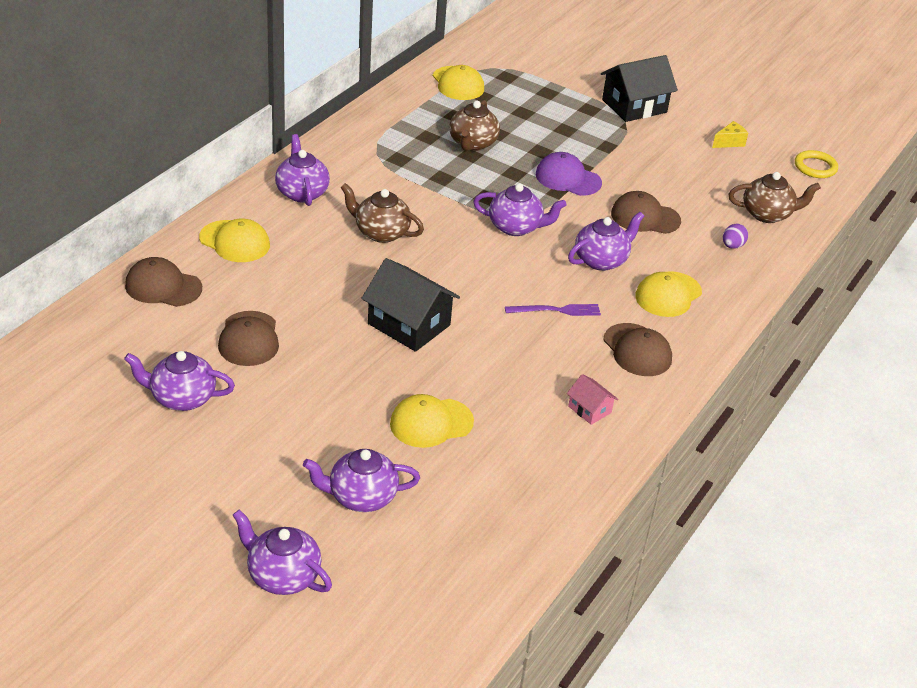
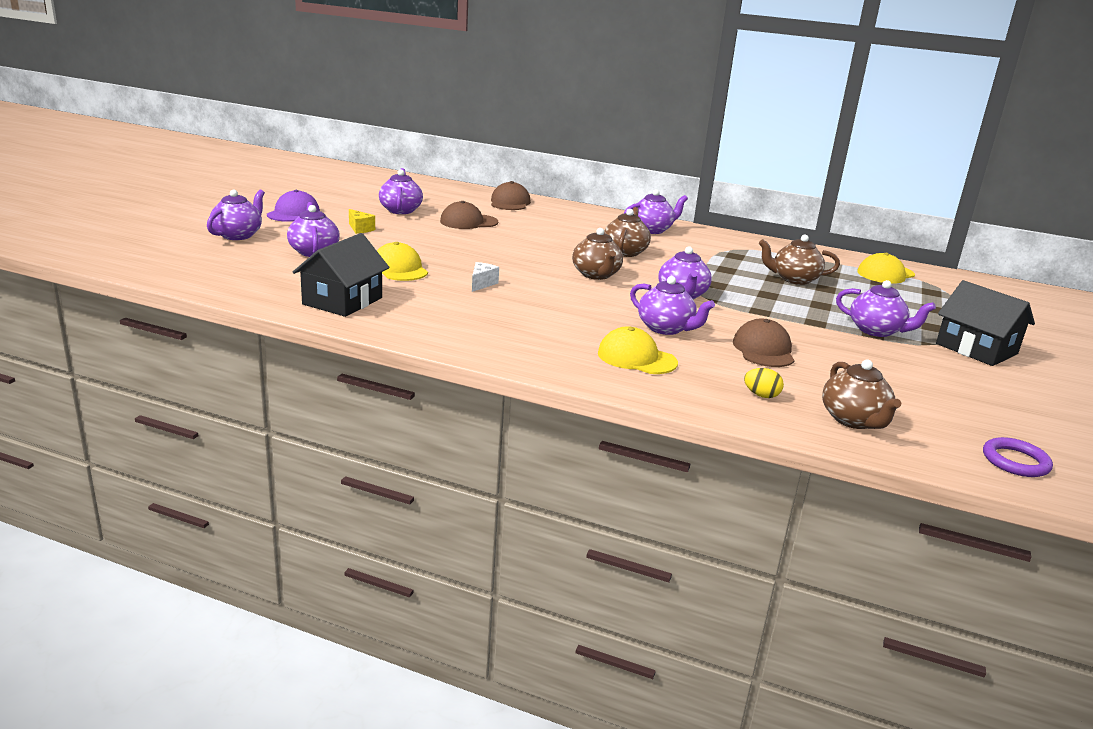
camera: 80 degrees right, 15 degrees down
yellow cap [199,219,270,262] -> none
black house [361,258,460,352] -> black house moved to [293,233,389,317]
purple fork [505,304,601,316] -> none
purple cap [536,152,602,196] -> purple cap moved to [267,190,320,222]
pink house [567,374,618,425] -> none
brown cap [603,323,672,376] -> none
yellow cheese [712,121,748,148] -> yellow cheese moved to [349,209,375,234]
purple egg [723,224,748,249] -> yellow egg [744,368,784,398]
yellow ring [795,150,838,178] -> purple ring [983,437,1053,477]
none -> white cheese [472,262,499,292]
none -> brown teapot [572,228,623,280]
none -> purple teapot [836,280,936,337]

